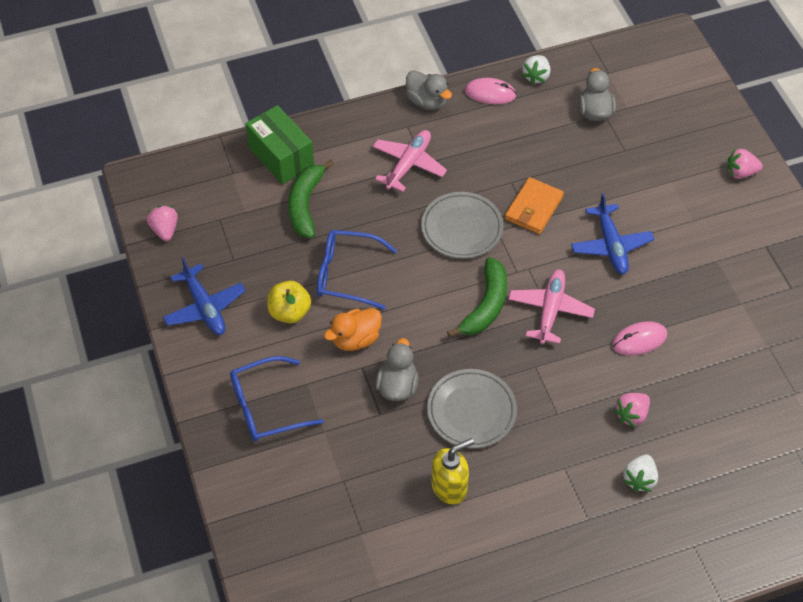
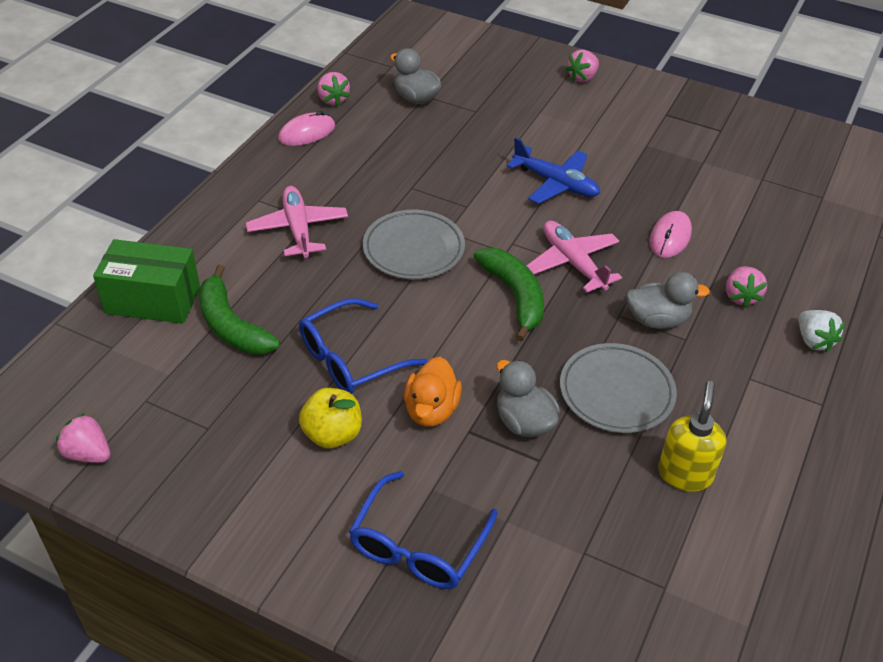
camera: 45 degrees left, 10 degrees down
blue plane [163,257,246,335] -> none
grey duck [406,70,452,110] -> grey duck moved to [626,272,710,329]
orange wallet [505,177,564,234] -> none
white strawberry [522,55,550,85] -> pink strawberry [317,72,350,106]

